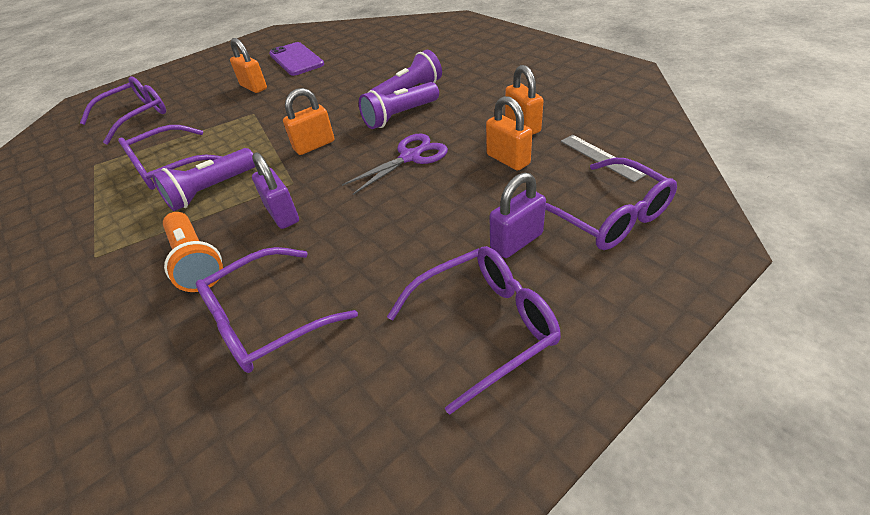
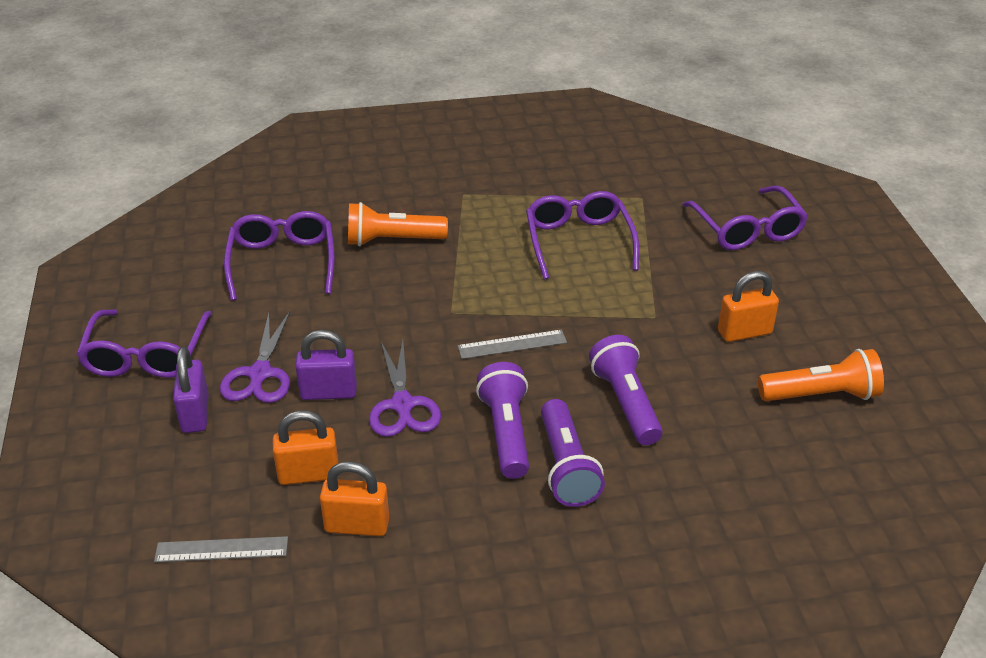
camera: 115 degrees right, 5 degrees down
purple flashlight [152,148,255,211] -> purple flashlight moved to [589,335,663,445]
purple padlock [252,152,299,229] -> purple padlock moved to [295,330,357,400]
purple phone [269,42,324,76] -> orange flashlight [758,349,884,401]
orange padlock [283,88,335,155] -> grey ruler [458,330,567,359]
purple glasses [545,158,677,250] -> none
none -> purple scissors [220,311,290,403]

